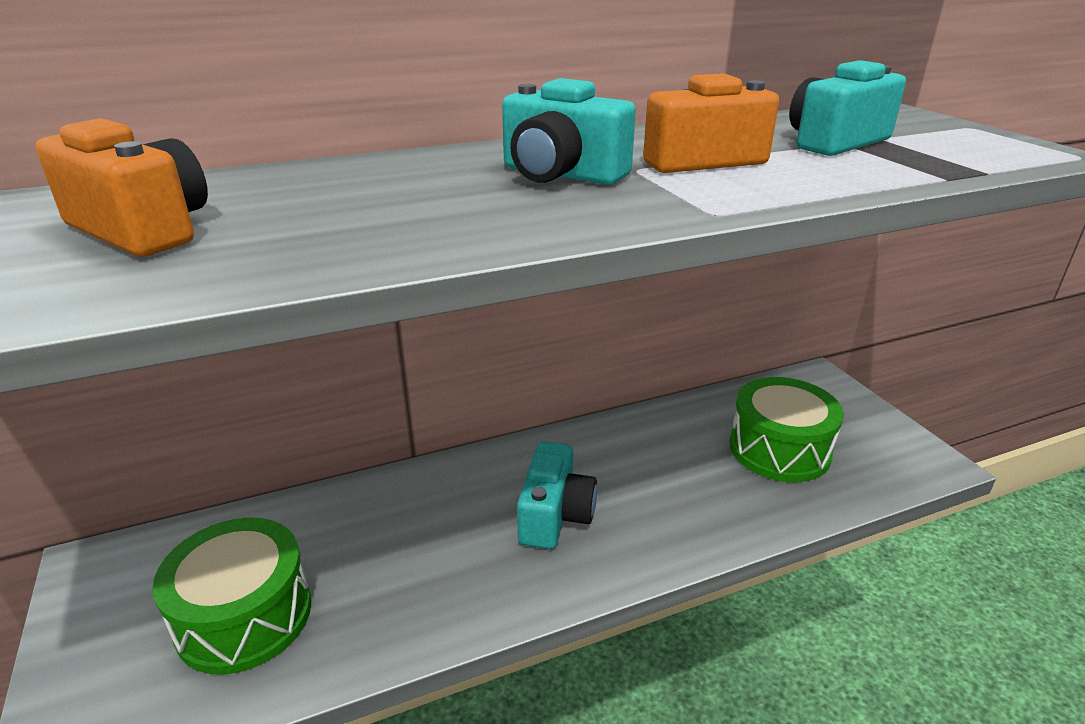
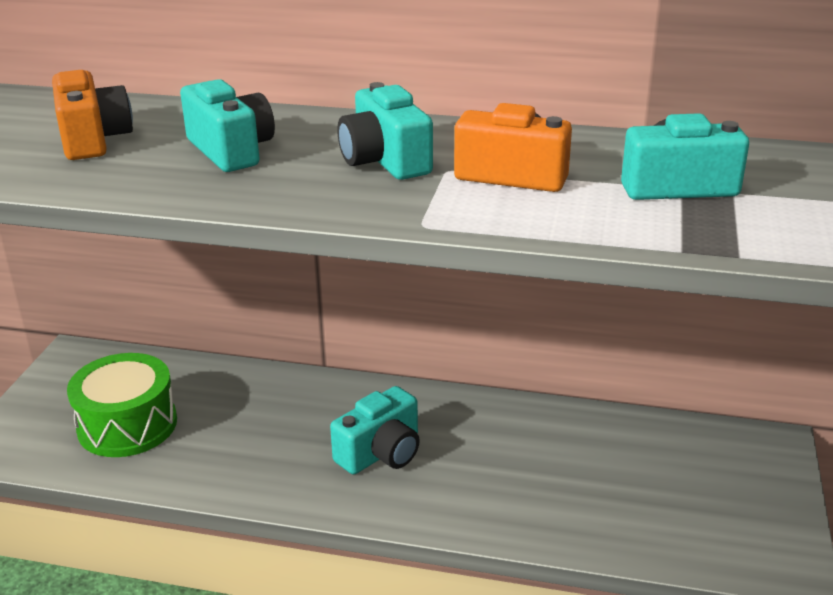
camera: 35 degrees right, 0 degrees up
green drum [730,377,844,482] -> none
none -> turquoise camera [180,79,275,172]

